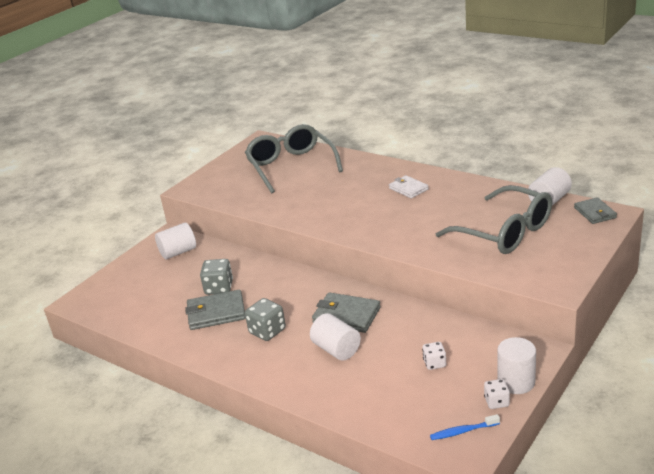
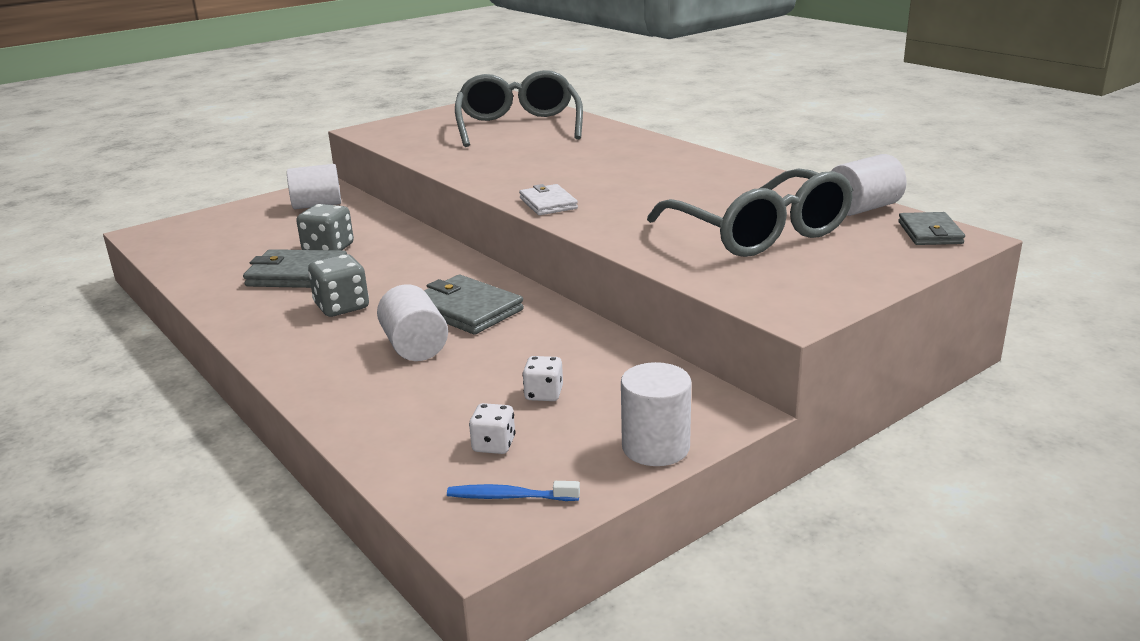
camera: 15 degrees right, 5 degrees down
white wallet [389,175,429,198] -> white wallet moved to [519,184,578,215]
white dice [484,379,510,409] -> white dice moved to [469,403,515,454]

